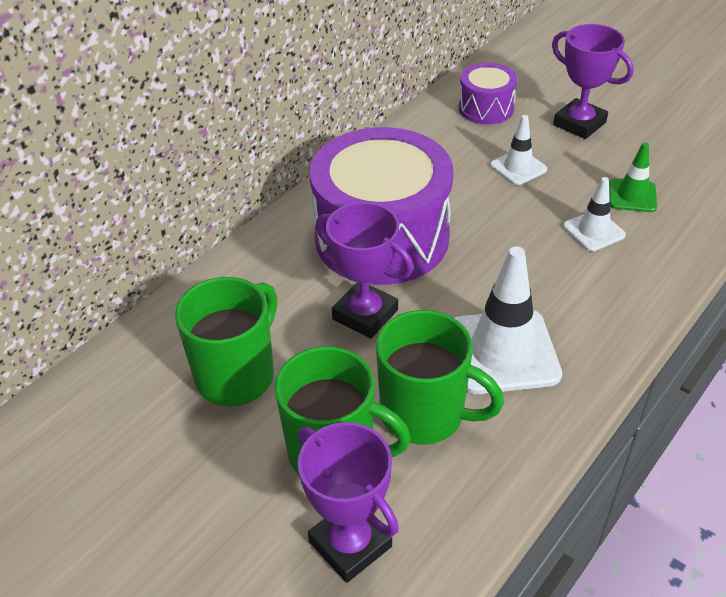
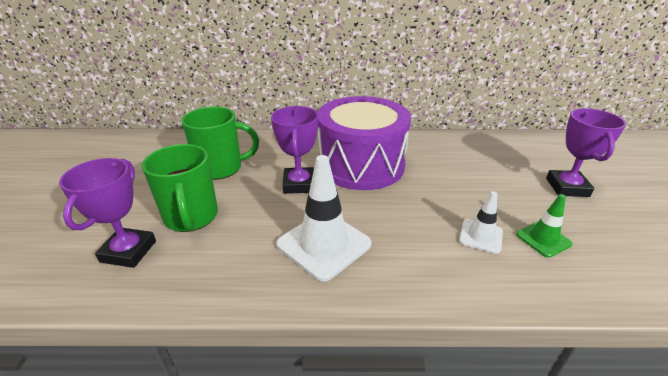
camera: 50 degrees right, 10 degrees down
green mug [376,310,504,445] -> none
purple drum [459,63,518,124] -> none
white traffic cone [490,115,547,185] -> none

